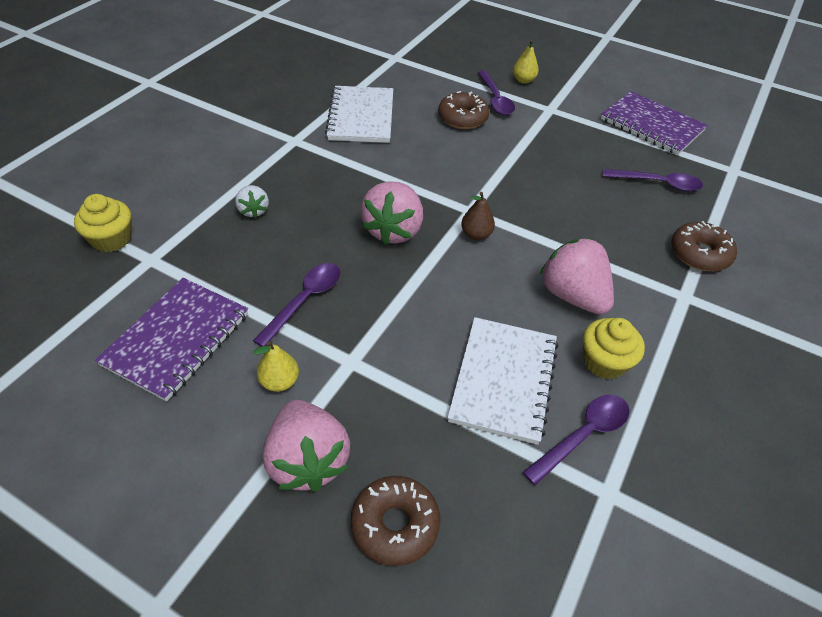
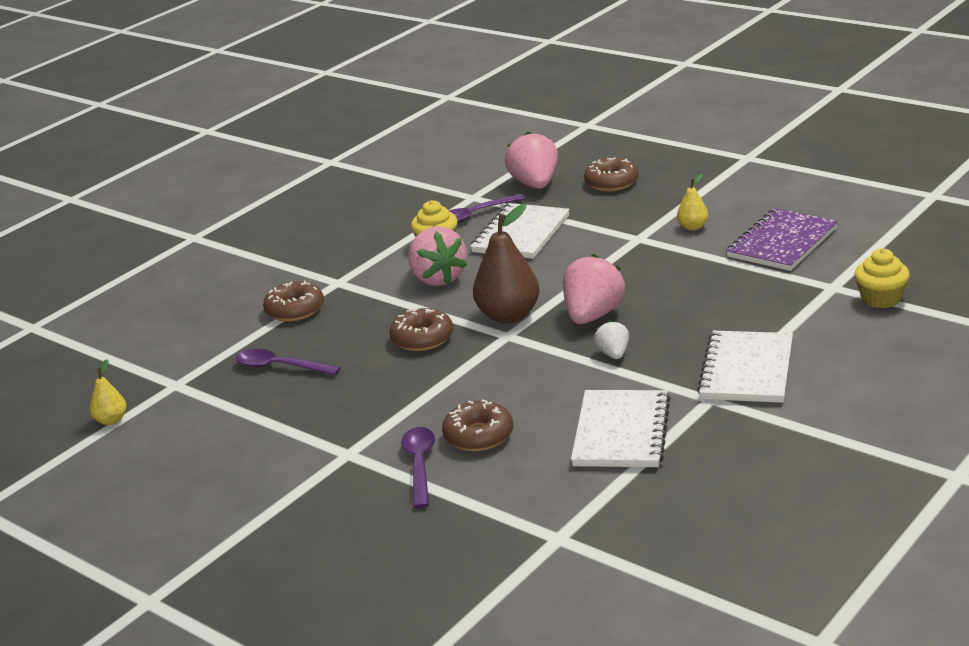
camera: 165 degrees left, 20 degrees down
white strawberry [235,185,269,218] -> white strawberry moved to [594,321,629,359]
purple spoon [253,263,340,346] -> none
pink strawberry [263,400,350,492] -> pink strawberry moved to [505,132,558,189]
brown pear [461,192,495,240] -> brown pear [473,203,540,323], size x1.97
yellow pear [513,40,539,84] -> yellow pear moved to [90,359,127,425]
purple notebook [601,91,708,155] -> none
none -> brown donut [390,308,453,351]
none -> white notebook [697,331,793,403]

